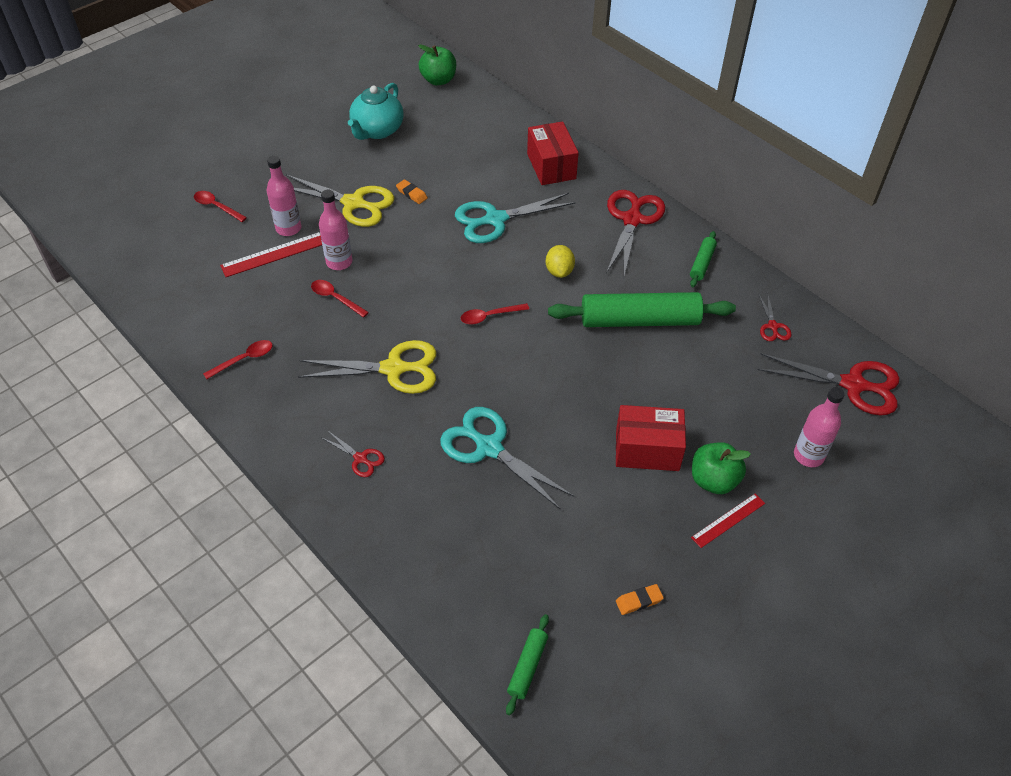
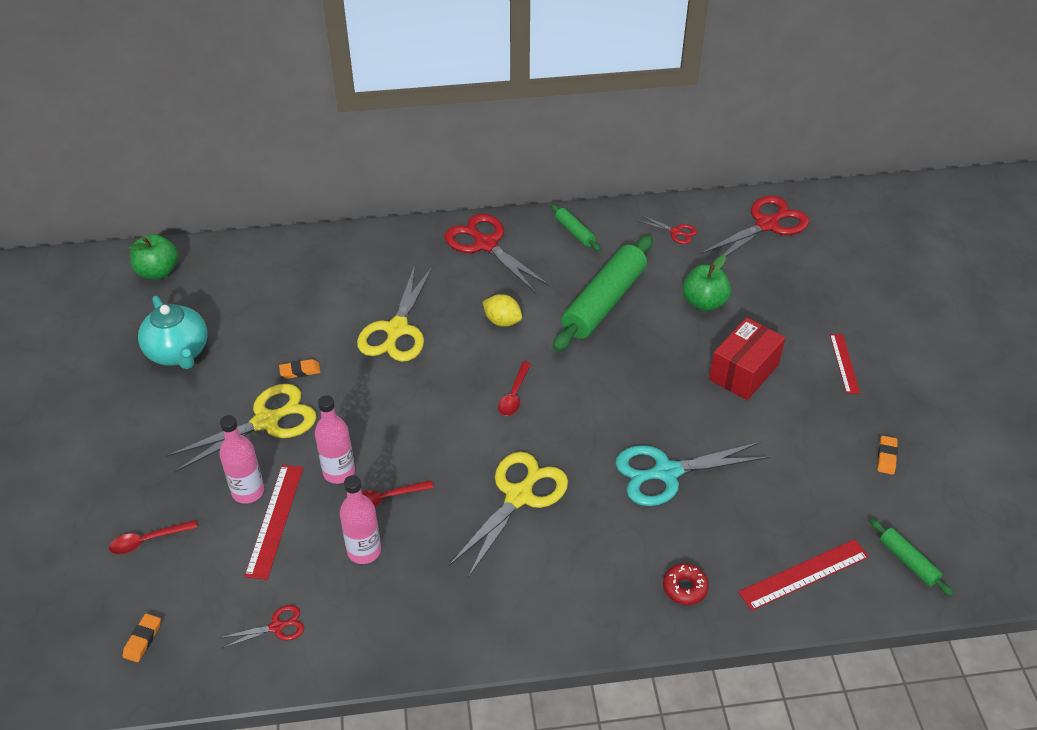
camera: 55 degrees left, 5 degrees down
red spoon [203,340,273,379] -> none
red scissors [322,431,385,477] -> red scissors moved to [220,605,304,649]
turquoise scissors [455,193,576,243] -> yellow scissors [357,265,433,362]
red box [527,121,579,185] -> none
green apple [692,442,751,494] -> green apple moved to [683,255,731,311]
pink bottle [794,387,845,467] -> pink bottle moved to [340,475,381,564]
none -> orange eraser [123,614,161,662]
none -> red donut [663,564,709,605]
none -> red ruler [738,539,869,611]

